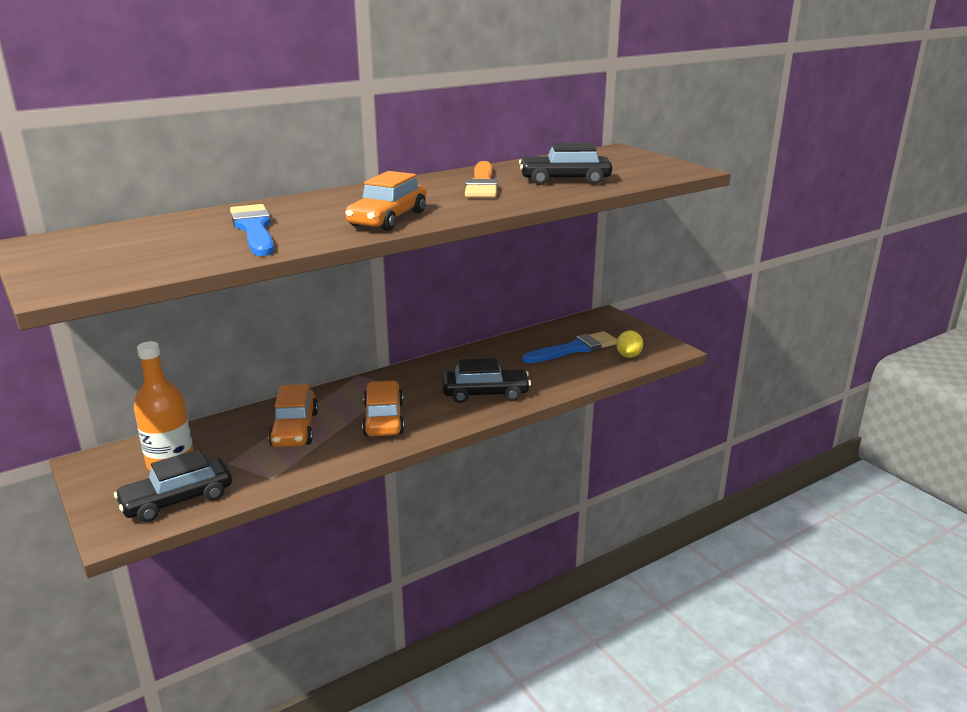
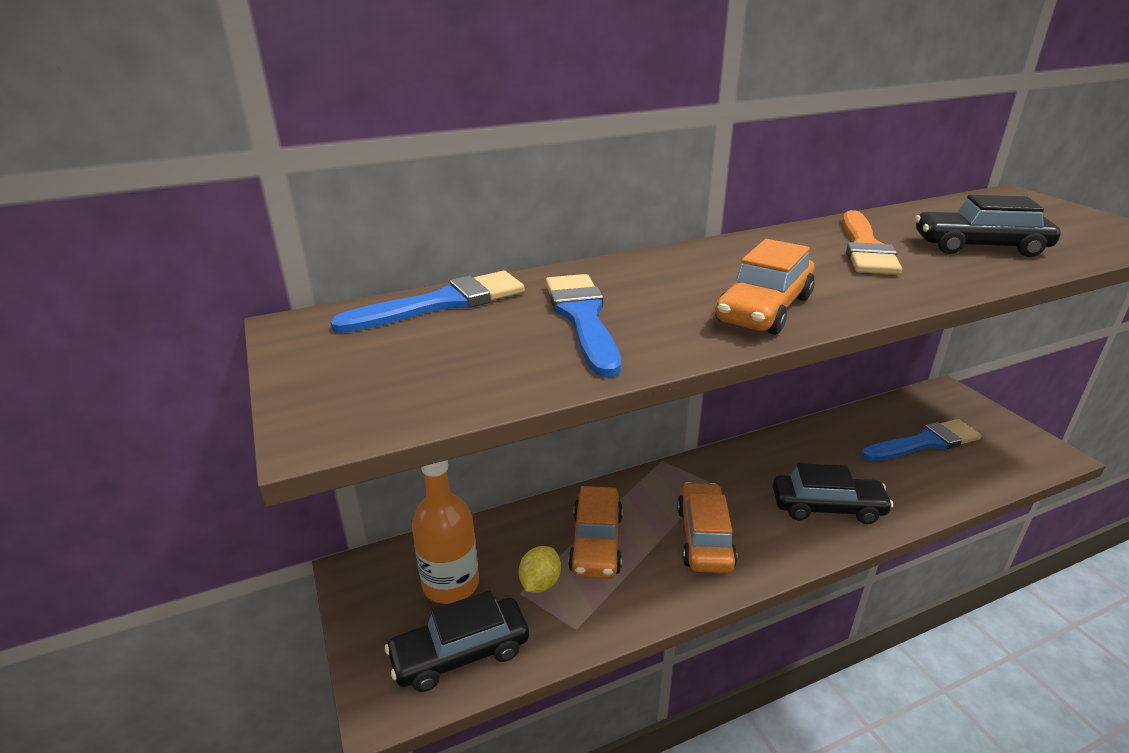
camera: 10 degrees right, 5 degrees up
yellow lemon [616,331,643,358] -> yellow lemon moved to [519,546,561,593]
none -> blue brush [330,271,525,333]

